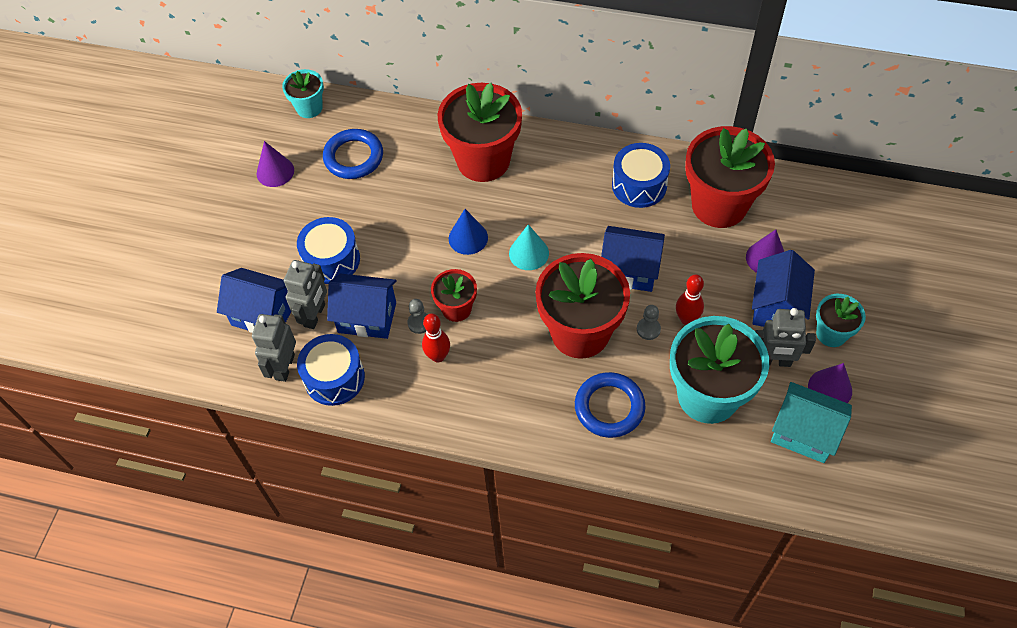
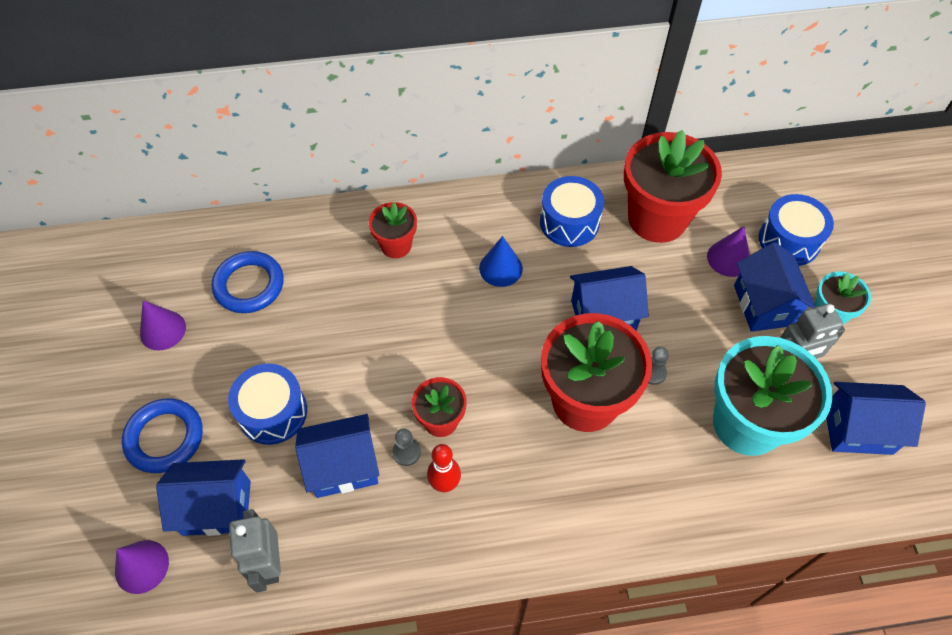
camera: 25 degrees left, 0 degrees up
turquoise flower pot [282,69,324,118] -> none
grey robot [284,260,327,329] -> none
blue drum [297,334,365,406] -> blue drum moved to [759,194,834,266]
red flower pot [437,83,522,182] -> red flower pot [369,202,417,258], size x0.51
blue cone [449,209,488,255] -> blue cone moved to [479,236,523,287]
turquoise cone [509,224,549,270] -> none
blue ring [575,372,645,438] -> blue ring moved to [122,398,203,473]
red bowling pin [676,274,704,325] -> none
turquoise house [771,382,852,463] -> blue house [826,382,926,455]
purple cone [808,363,852,403] -> purple cone moved to [115,540,169,594]

